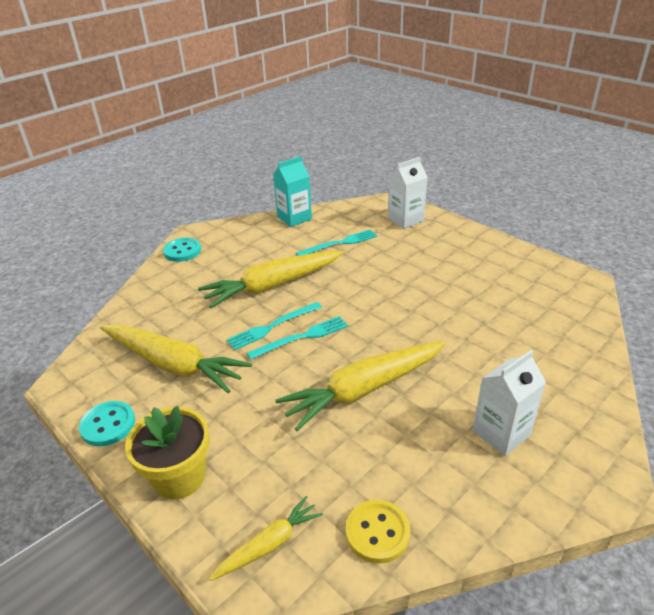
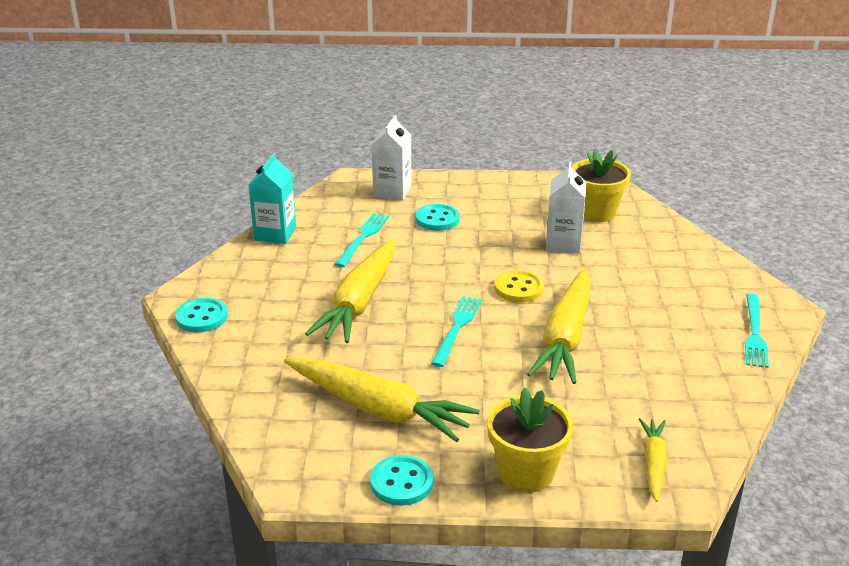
camera: 45 degrees left, 5 degrees down
yellow carrot [100,324,252,393] -> yellow carrot turned 45 degrees clockwise [284,357,480,442]
turquoise fork [227,302,322,350] -> turquoise fork moved to [745,294,769,368]
yellow button [346,500,410,563] -> yellow button moved to [495,270,544,302]
white carton [473,350,546,456] -> white carton moved to [546,162,586,254]
none -> turquoise button [416,204,460,231]
none -> yellow flower pot [572,149,631,222]

